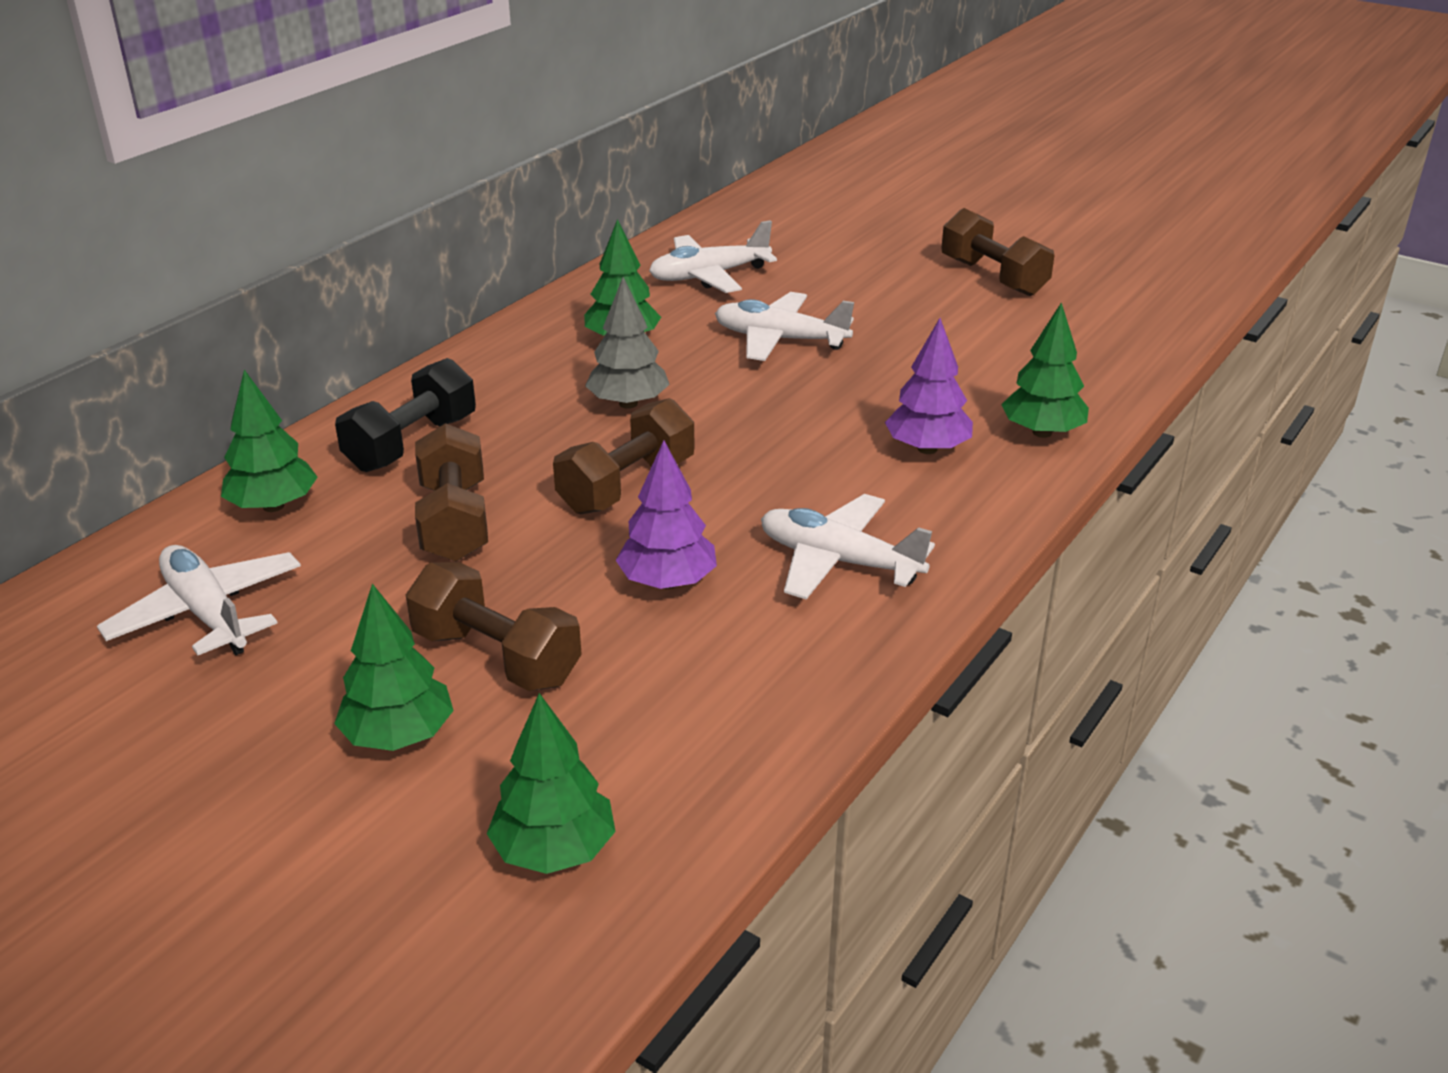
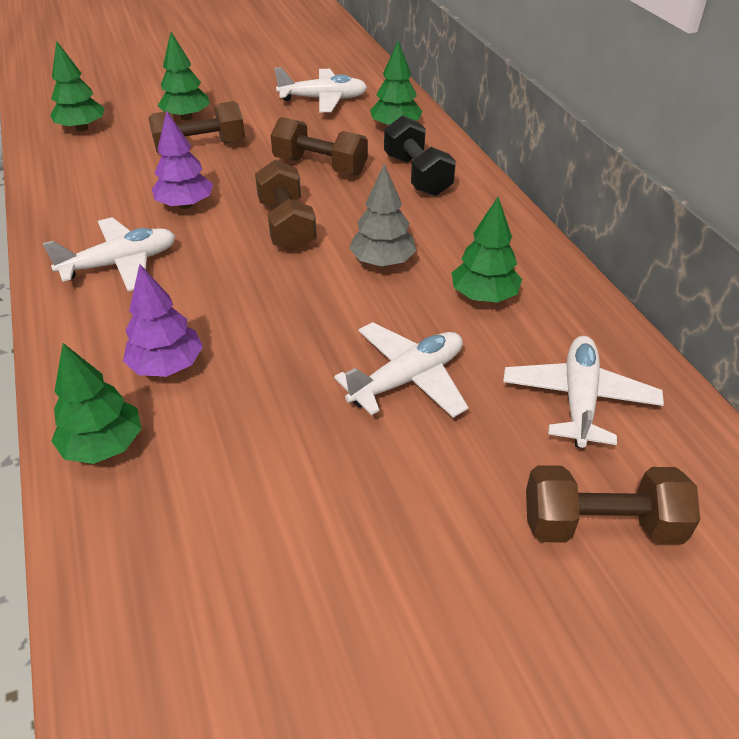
camera: 125 degrees right, 10 degrees up
brown dumbbell [941,208,1055,296] -> brown dumbbell moved to [526,465,700,544]

